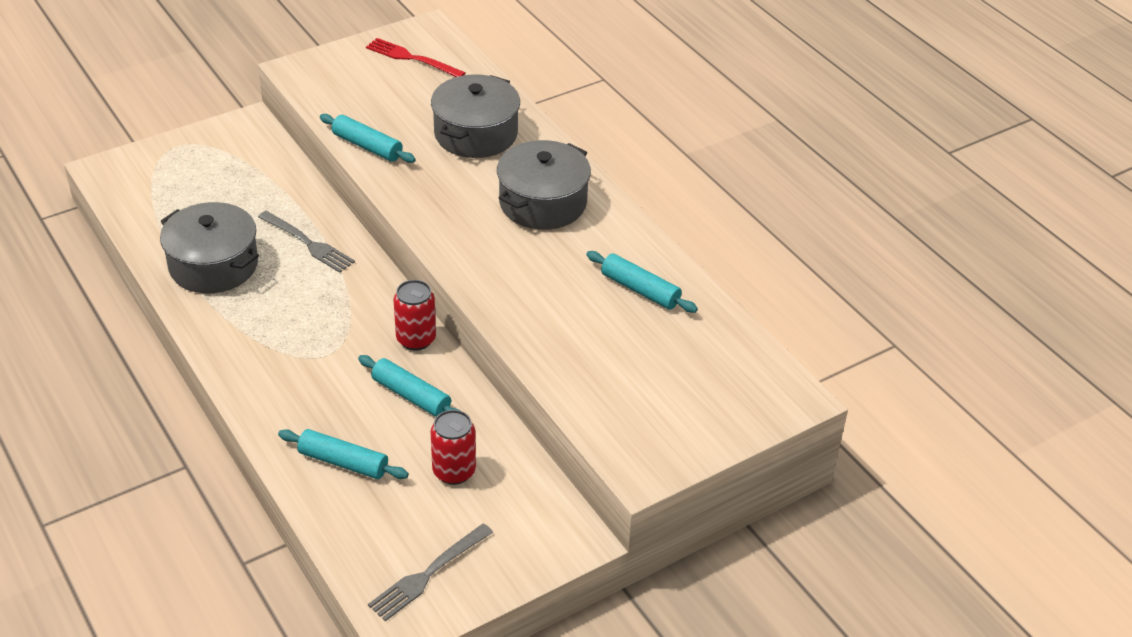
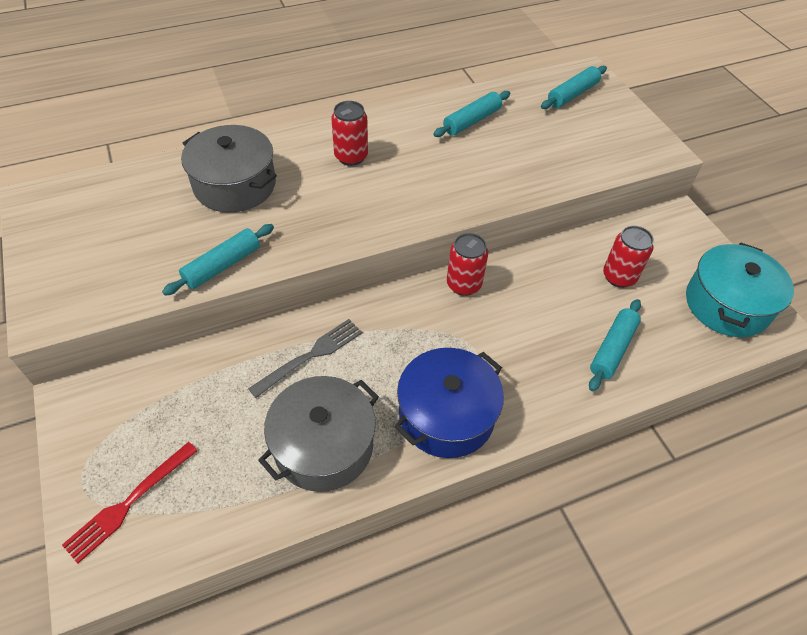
camera: 80 degrees left, 10 degrees up
turquoise rolling pin [358,355,461,417] -> turquoise rolling pin moved to [541,66,607,109]
red fork [366,38,466,77] -> red fork moved to [62,442,198,563]
grey fork [368,523,493,621] -> turquoise pot [686,243,794,337]
grey pot [497,140,591,230] -> red can [331,101,368,166]
none -> blue pot [394,348,504,458]

